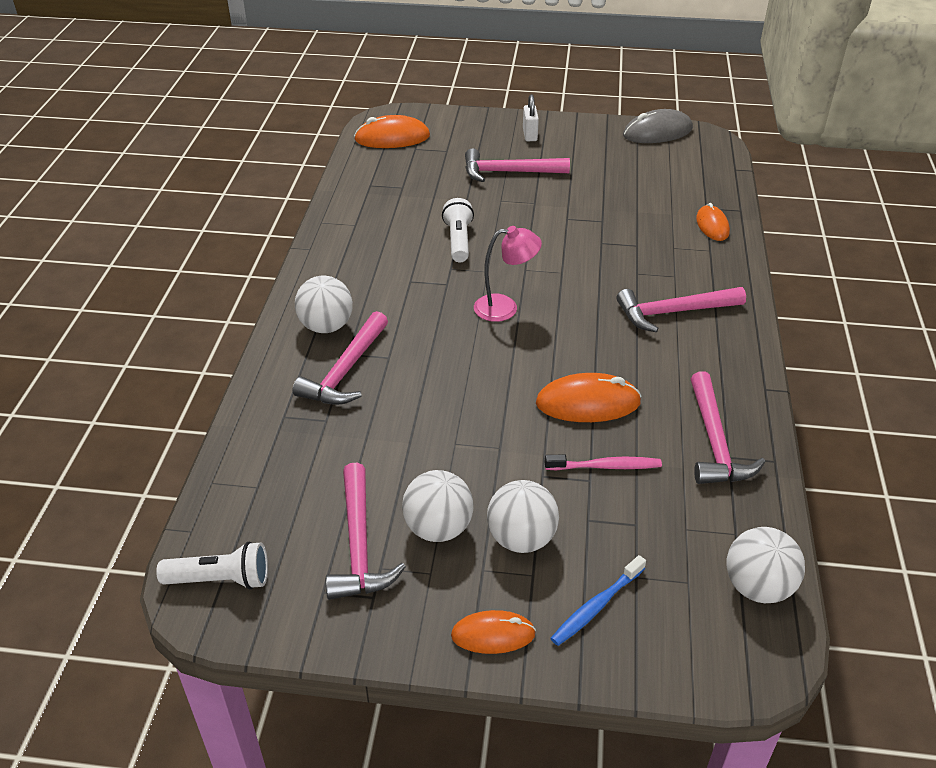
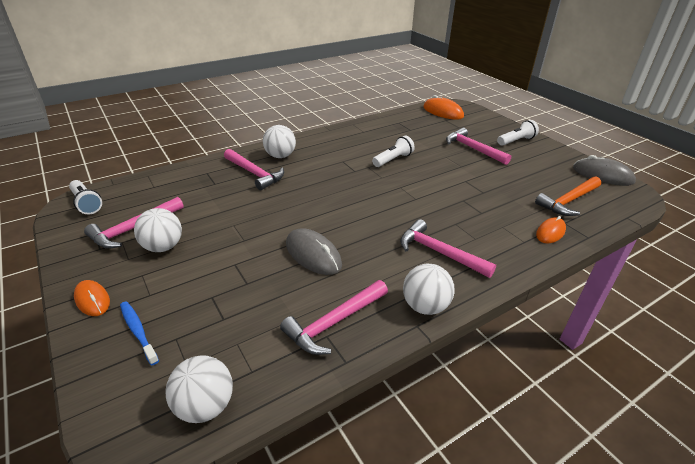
camera: 50 degrees right, 5 degrees down
pink hammer [293,311,388,405] -> pink hammer turned 120 degrees counterclockwise [224,149,284,190]
pink lamp [474,226,542,322] -> none
white ball [487,480,559,553] -> white ball moved to [403,264,455,315]
white padlock [523,94,539,141] -> white flashlight [497,120,539,146]
orange mouse [536,373,642,422] -> grey mouse [286,228,342,275]
pink toothbrush [545,454,662,470] -> none
blue toothbrush [550,555,646,646] -> blue toothbrush turned 45 degrees clockwise [120,301,159,365]
none -> orange hammer [535,176,601,216]

